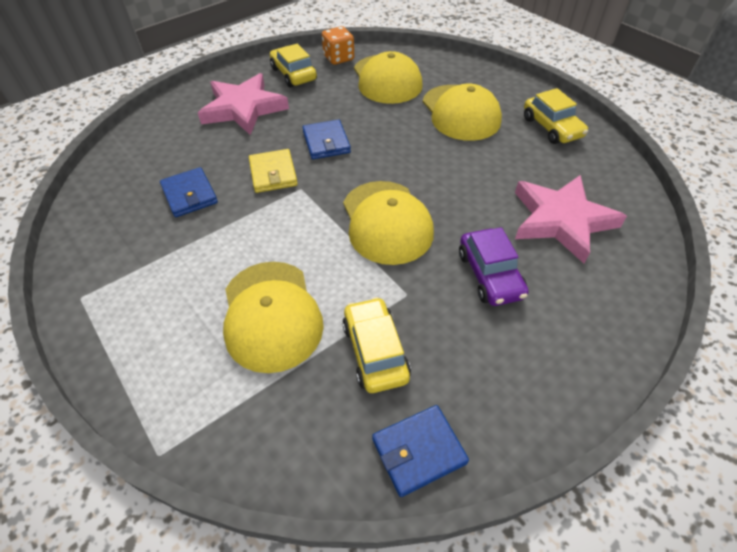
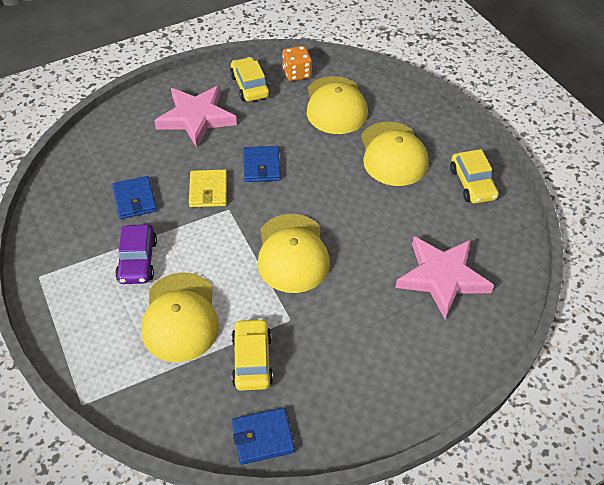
camera: 10 degrees right, 0 degrees up
purple car [459,227,529,306] -> purple car moved to [115,224,157,284]

